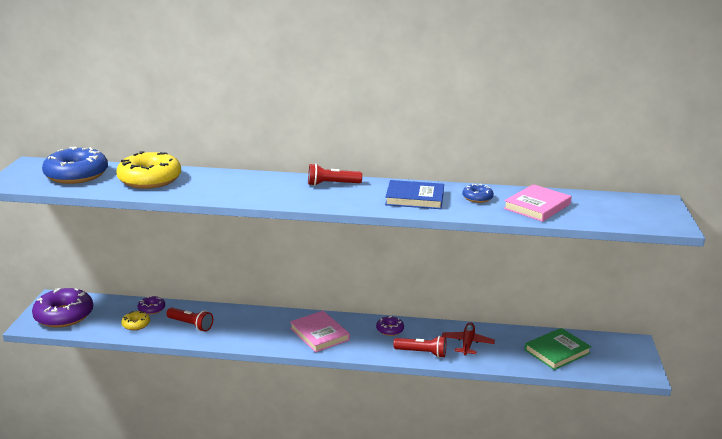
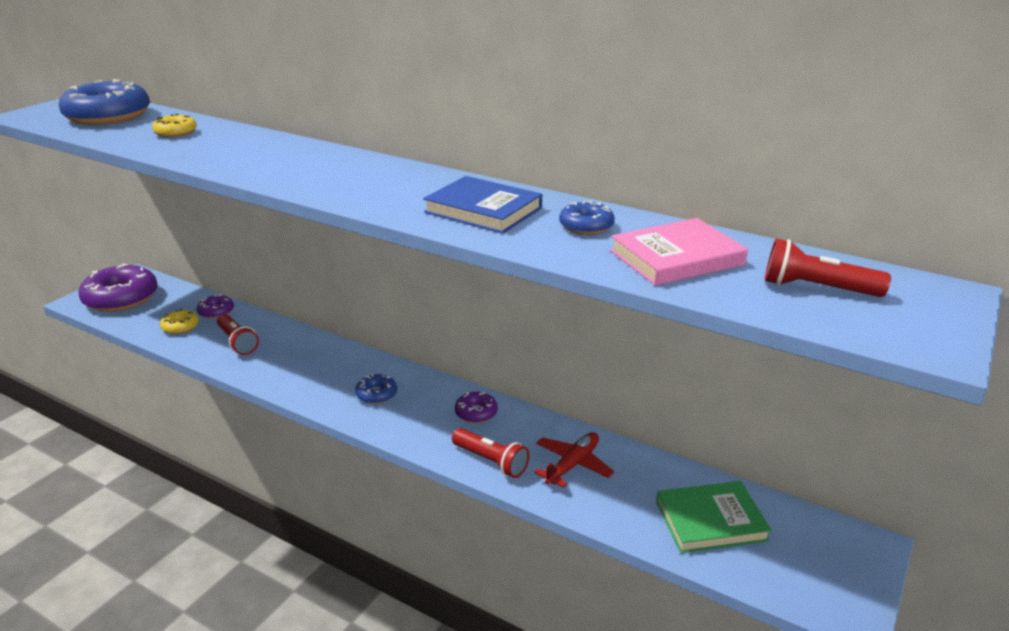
camera: 25 degrees right, 5 degrees up
yellow donut [116,151,181,189] -> yellow donut [152,114,197,137], size x0.48
pink book [290,311,350,353] -> blue donut [355,374,397,404]
red flashlight [308,164,362,186] -> red flashlight moved to [765,239,891,297]

